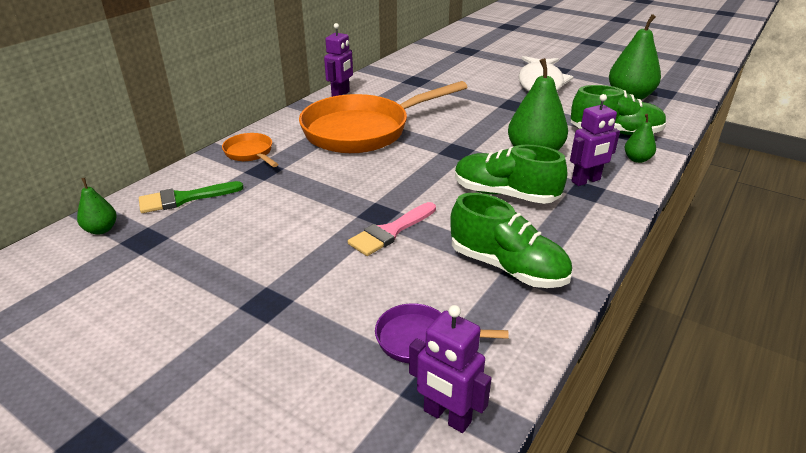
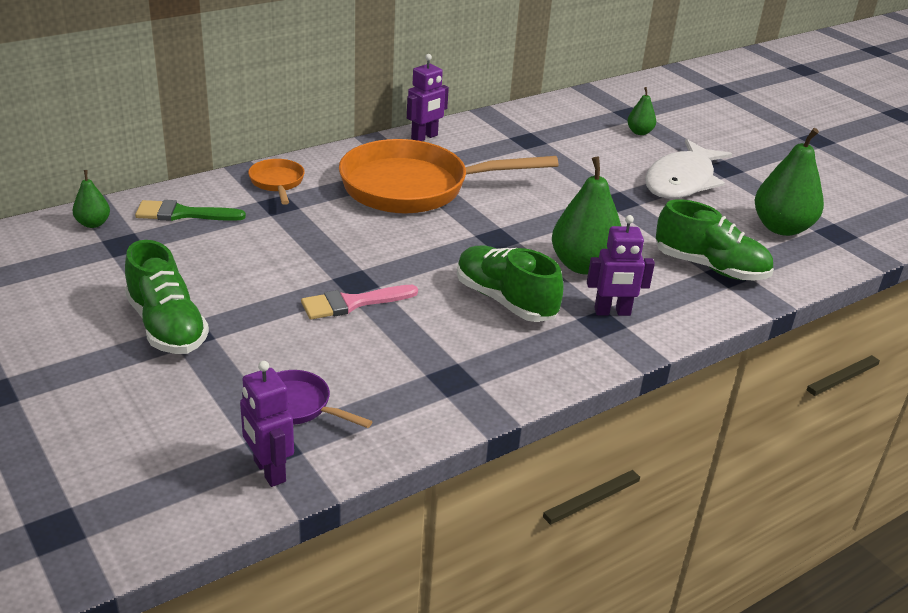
camera: 20 degrees right, 0 degrees up
green shoe [450,193,572,288] -> green shoe moved to [125,240,209,354]
green pear [625,114,656,163] -> green pear moved to [627,87,656,135]

